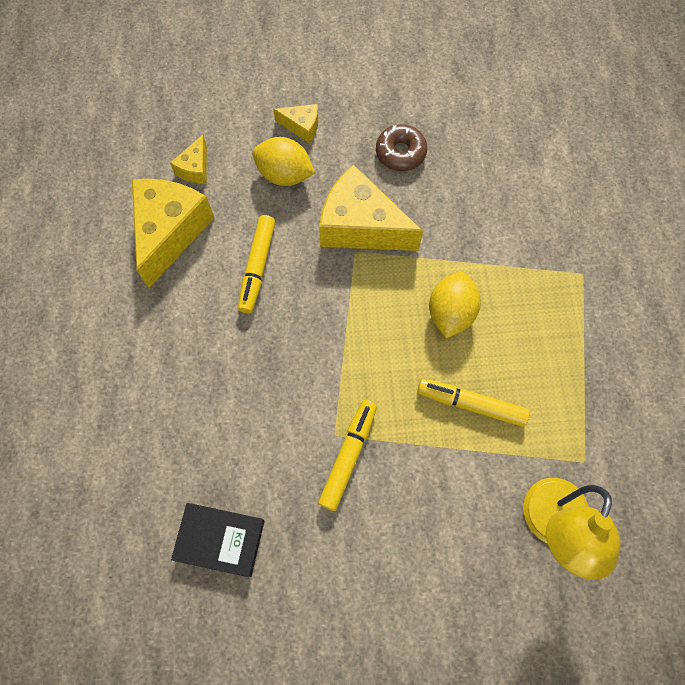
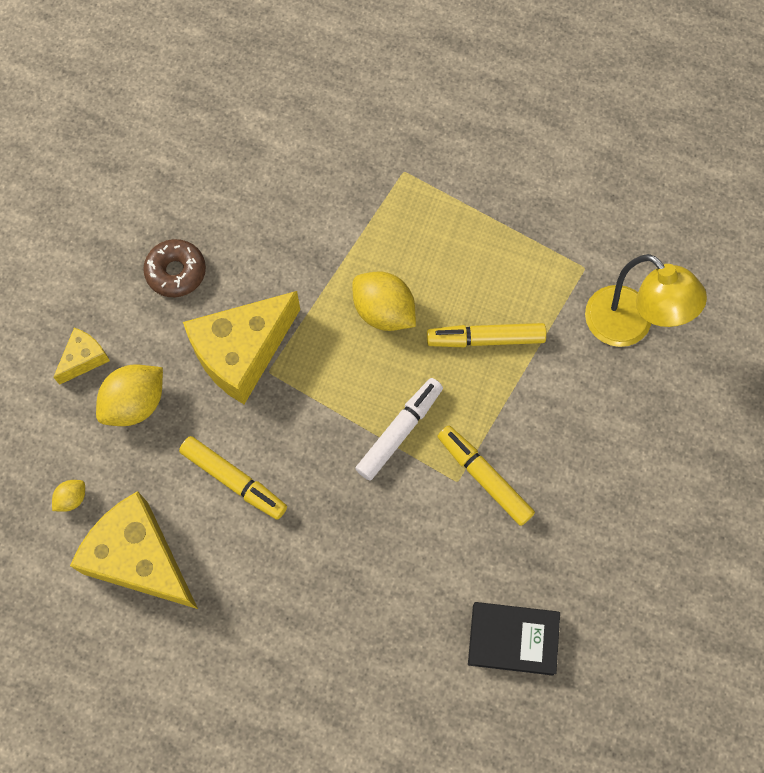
camera: 65 degrees left, 0 degrees up
yellow cheese [170,135,207,184] -> yellow lemon [52,480,85,512]
black book [171,503,264,577] -> black book turned 60 degrees clockwise [468,602,560,675]
yellow marker [417,379,530,427] -> yellow marker turned 45 degrees clockwise [427,323,547,347]
none -> white marker [355,378,443,481]

